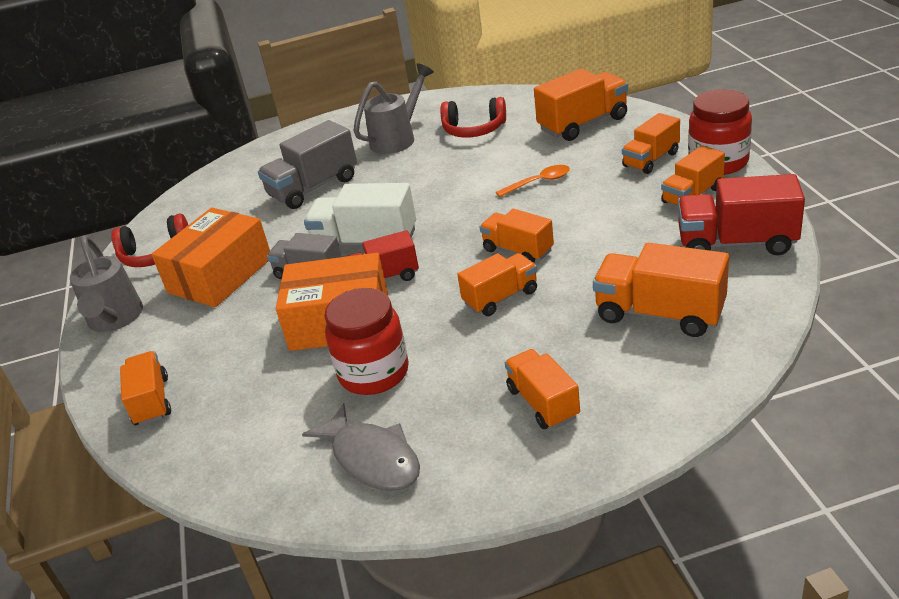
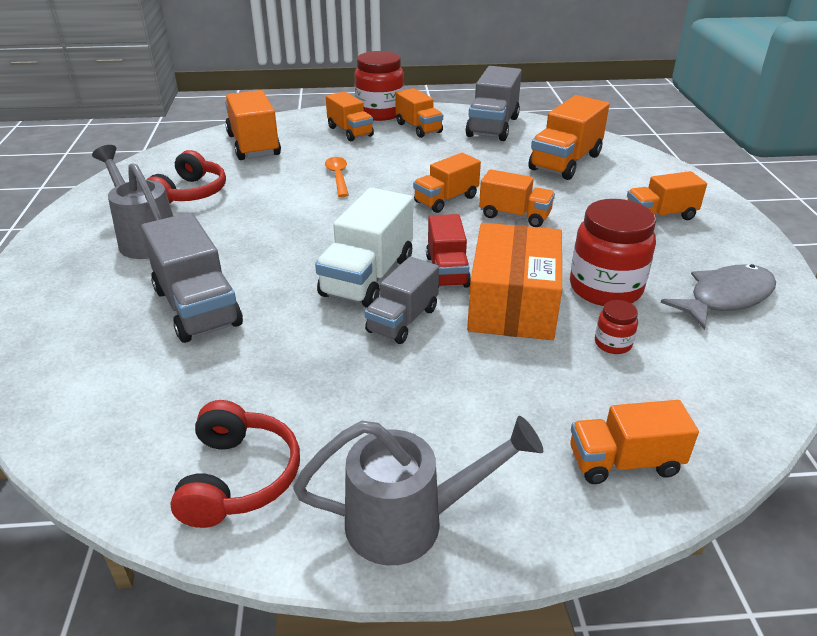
camera: 85 degrees left, 0 degrees up
orange box [151,208,270,307] -> none
orange truck [457,253,537,316] -> orange truck turned 135 degrees clockwise [479,169,555,227]
red truck [678,174,805,255] -> grey truck [465,66,522,141]
none -> red jar [595,300,638,354]

